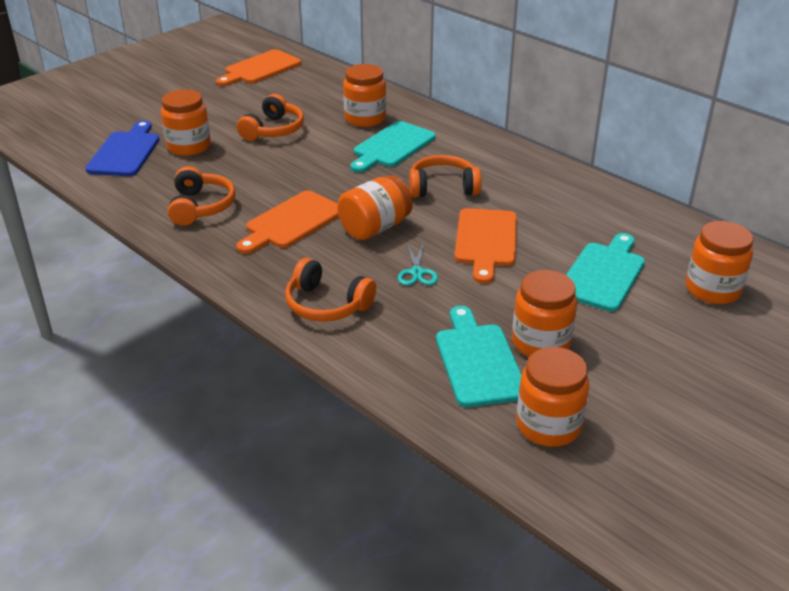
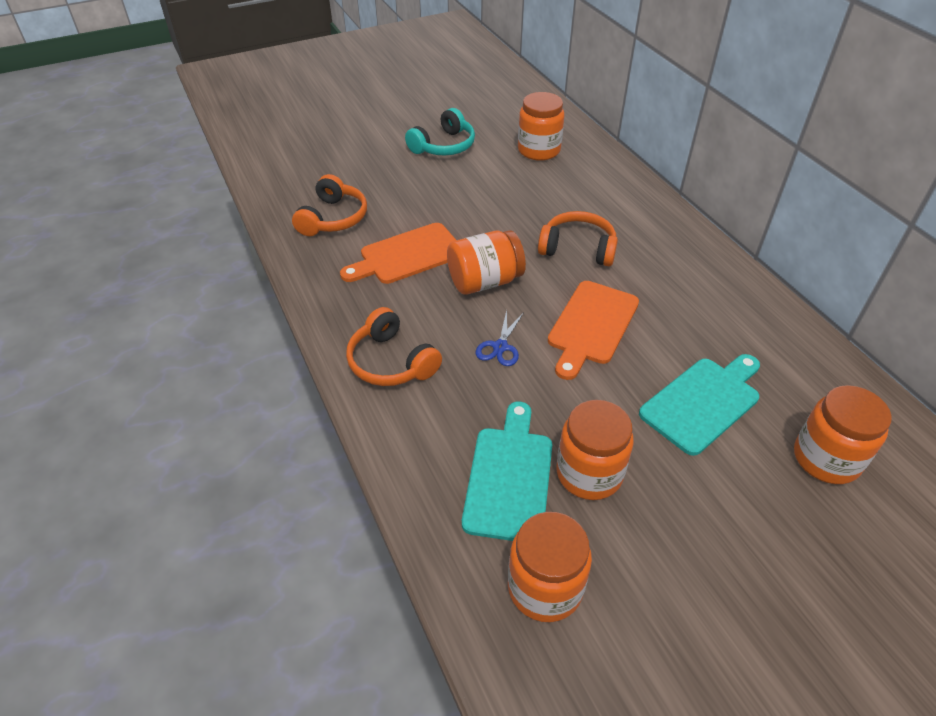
camera: 20 degrees right, 10 degrees up
blue cutting board [85,120,160,176] -> none
orange jar [161,89,211,156] -> none
orange cutting board [216,49,301,86] -> none
orange headphones [237,94,304,141] -> turquoise headphones [405,108,475,156]
turquoise cutting board [350,121,436,173] -> none
turquoise scissors [398,243,438,285] -> blue scissors [476,310,524,366]

